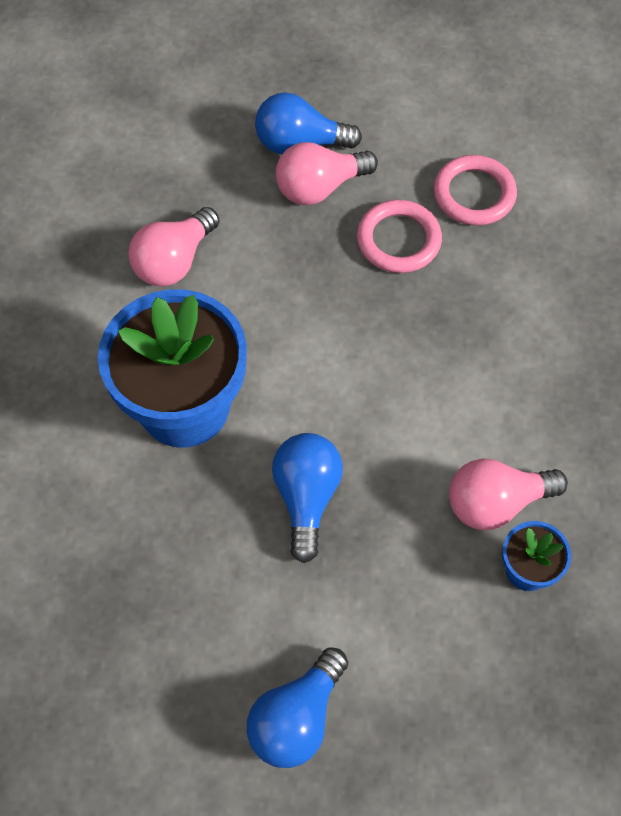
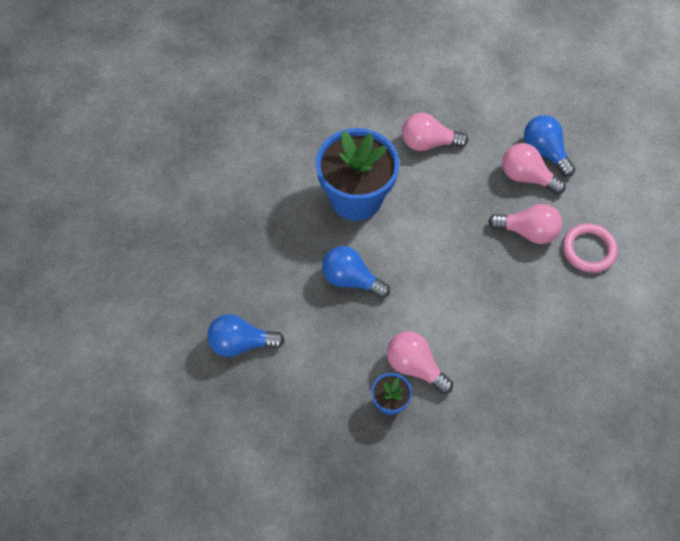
camera: 55 degrees right, 0 degrees up
blue light bulb [272,433,343,563] -> blue light bulb turned 120 degrees counterclockwise [322,246,390,298]
pink ring [357,200,442,273] -> pink light bulb [488,204,562,244]

